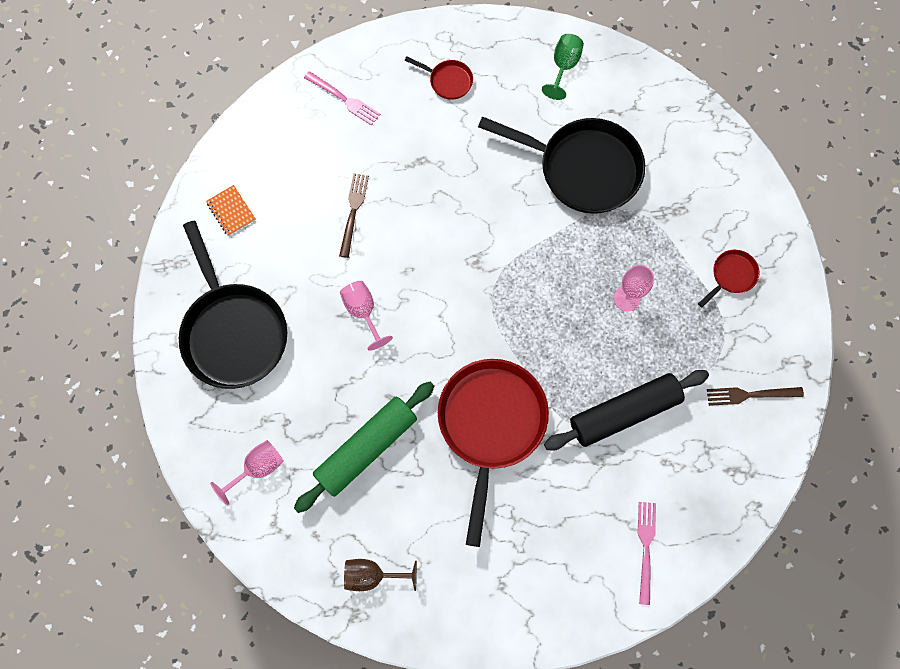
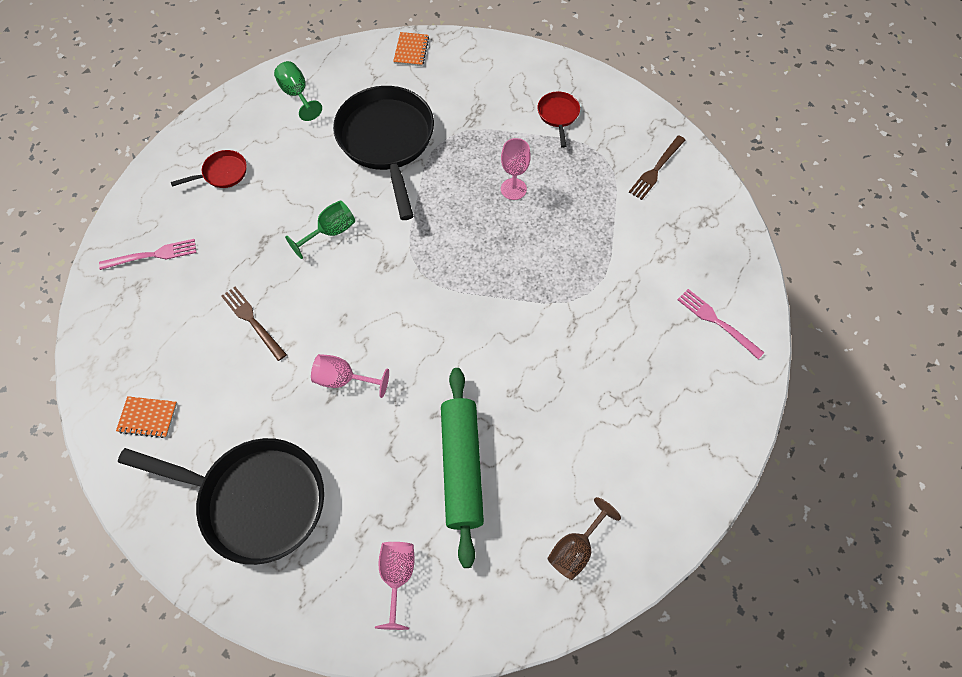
camera: 50 degrees left, 10 degrees down
red pan [438,359,549,547] -> none
black pan [478,117,645,214] -> black pan turned 75 degrees counterclockwise [333,86,434,220]
black rolling pin [544,370,709,450] -> none
none -> green goblet [285,200,355,259]
none -> orange notebook [393,32,429,66]

